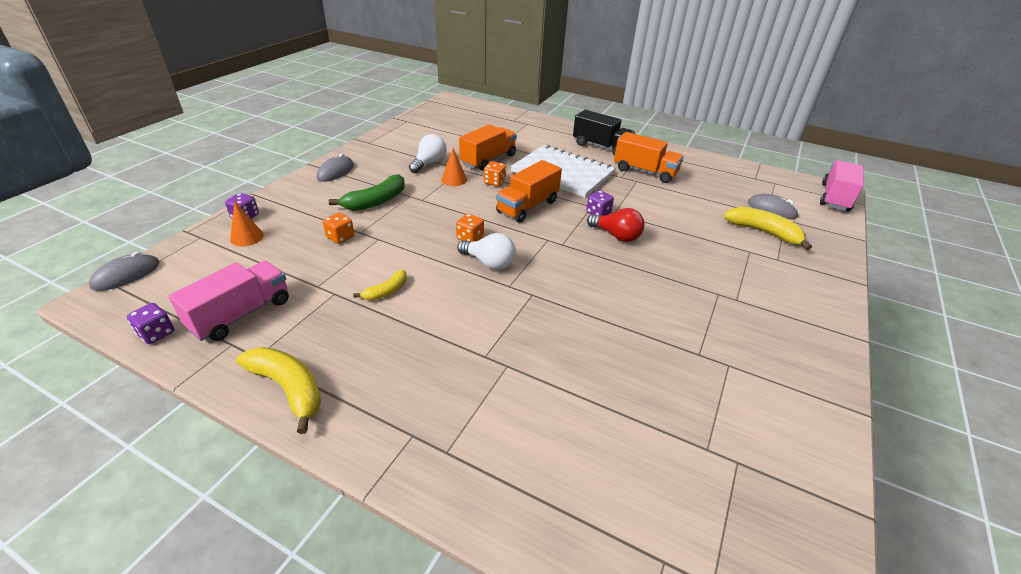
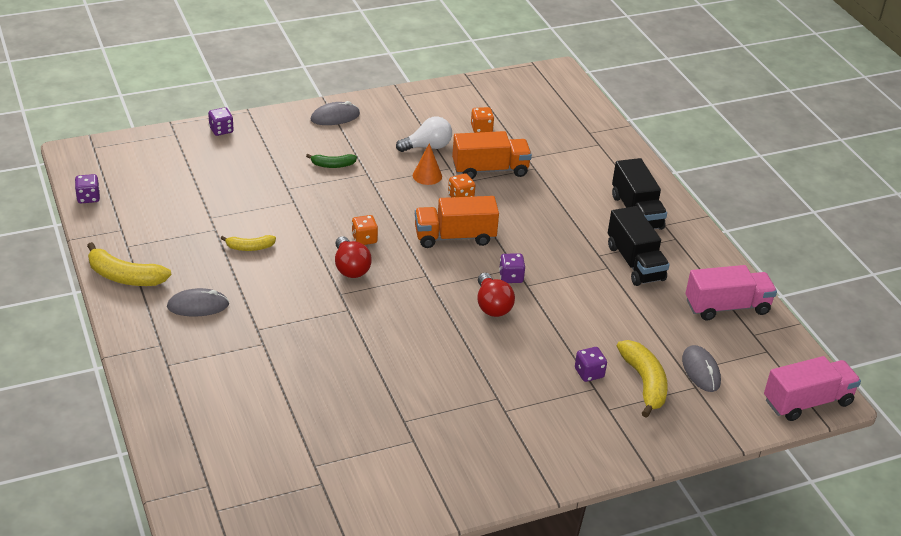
camera: 40 degrees right, 0 degrees up
grey mouse [89,252,160,291] -> grey mouse moved to [167,288,229,316]
pink truck [168,261,289,341] -> pink truck moved to [686,265,777,320]
orange cone [230,201,264,246] -> none
yellow banana [236,347,321,434] -> yellow banana turned 120 degrees clockwise [87,242,171,286]
orange dice [323,213,354,244] -> orange dice moved to [471,107,494,133]
green banana [329,174,405,211] -> green banana [306,154,357,168], size x0.58
white light bulb [457,233,516,270] -> red light bulb [335,236,372,278]
white notebook [510,145,616,198] -> none
orange truck [614,132,684,183] -> black truck [608,206,670,286]
none -> purple dice [575,347,607,382]

